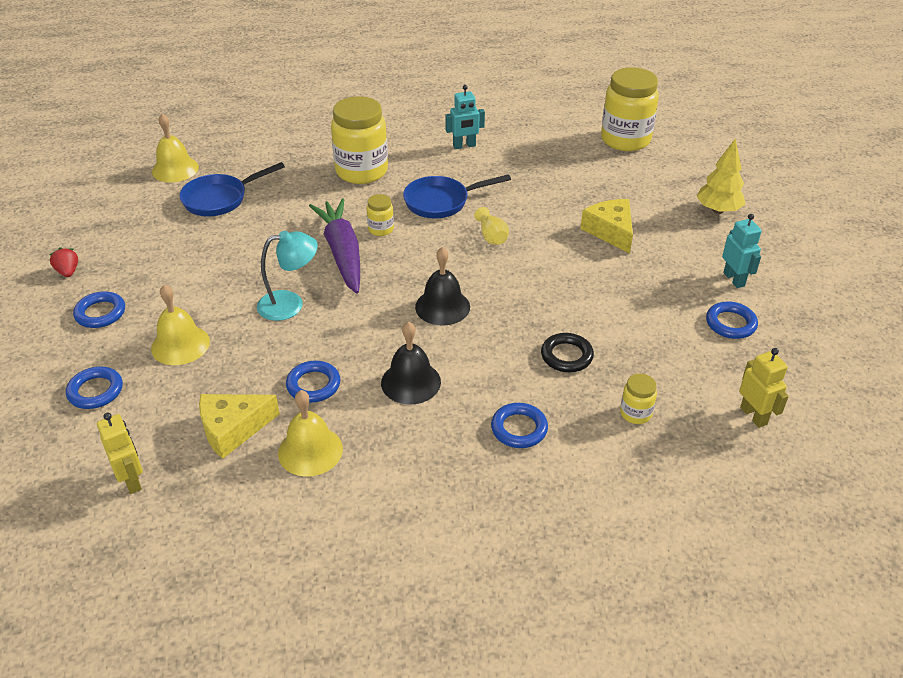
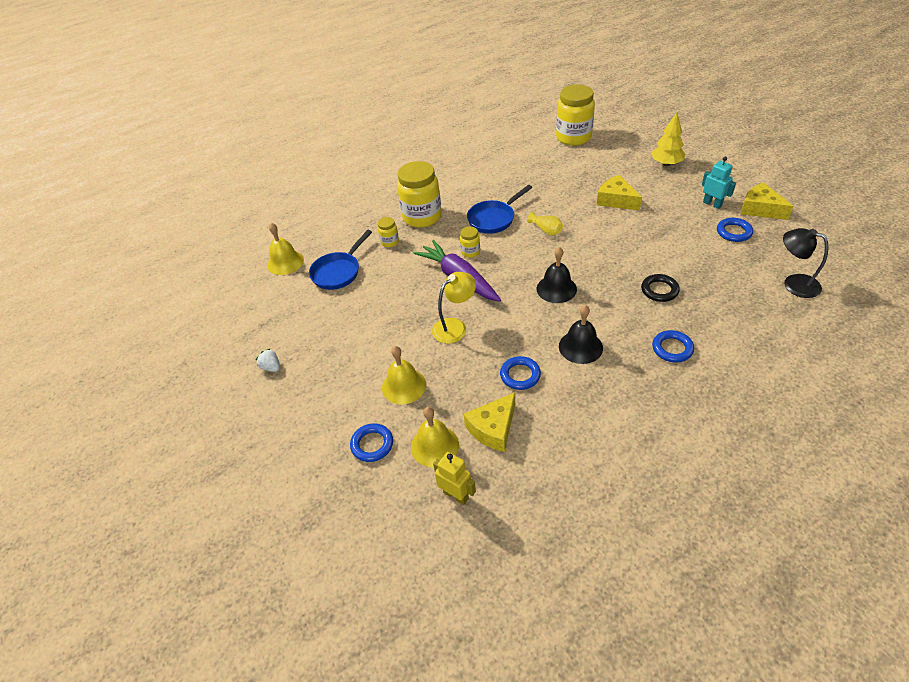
camera: 20 degrees left, 5 degrees up
red strawberry [49,247,78,277] -> white strawberry [256,348,280,372]
blue ring [73,291,125,328] -> none
turquoise lamp [257,231,318,321] -> yellow lamp [432,272,476,344]
yellow bell [278,390,343,477] -> yellow bell moved to [411,407,459,467]
turquoise robot [446,85,485,149] -> none
yellow jar [620,374,657,424] -> yellow jar moved to [378,217,399,247]
yellow robot [739,348,789,428] -> black lamp [783,228,828,298]
none -> yellow cheese [741,182,793,220]

